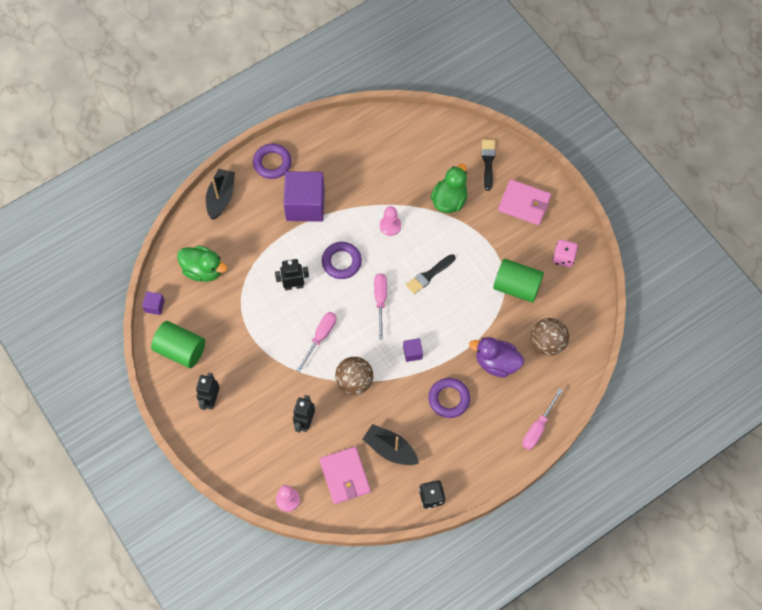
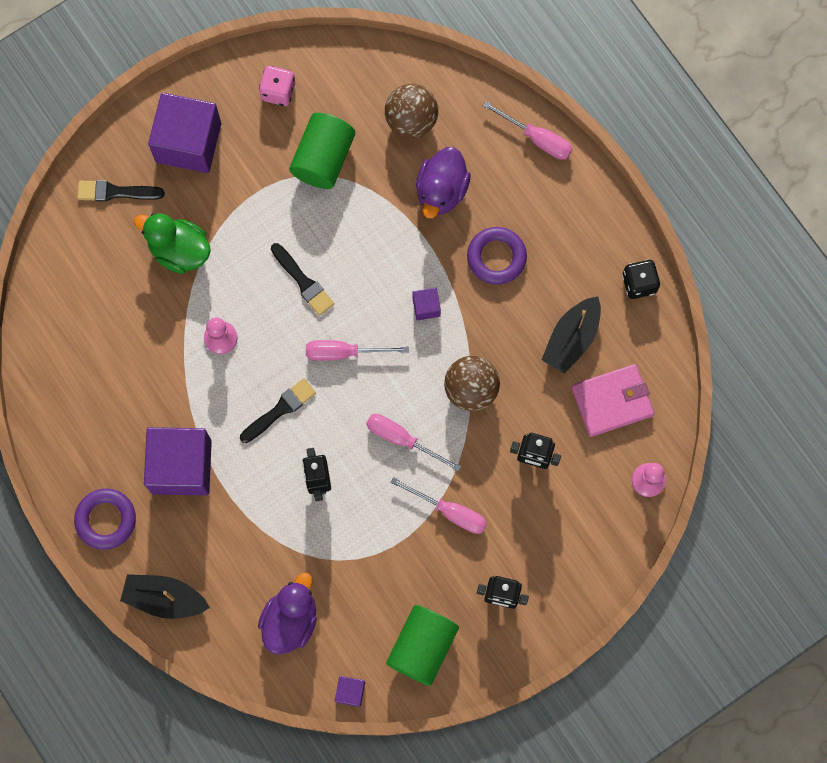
camera: 90 degrees left, 10 degrees up
green duck [177,245,227,282] -> purple duck [258,573,317,655]
purple ring [322,242,362,279] -> black brush [240,378,316,443]
pink wallet [498,179,551,225] -> purple cube [148,93,221,173]
none -> pink screwdriver [390,477,487,534]

